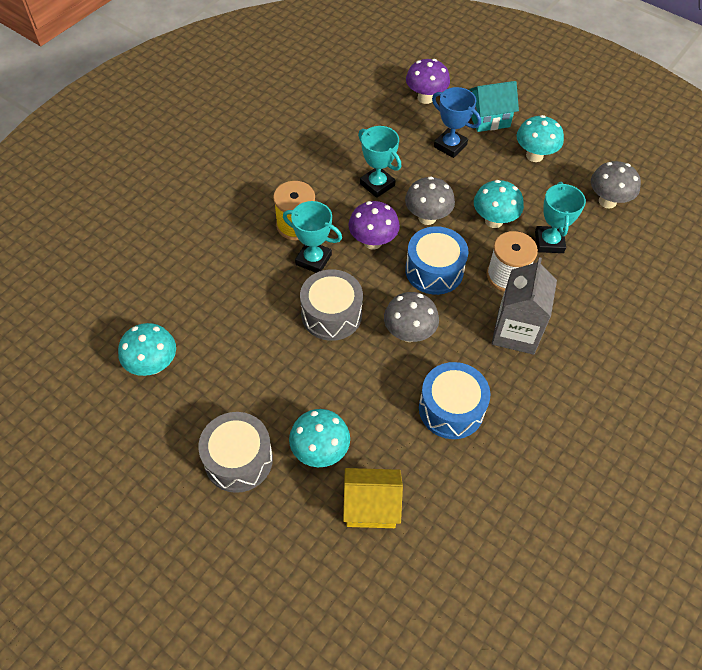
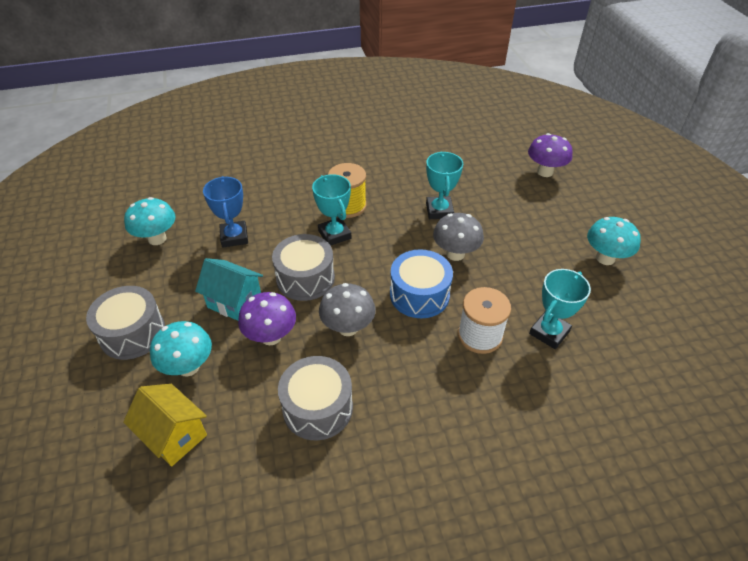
camera: 40 degrees right, 10 degrees down
purple mushroom [349,201,400,250] -> purple mushroom moved to [238,292,296,345]
blue drum [419,362,490,439] -> grey drum [278,356,353,440]
blue trophy [432,87,481,158] -> blue trophy moved to [203,176,248,247]
turquoise house [469,81,519,132] -> turquoise house moved to [195,258,263,321]
turquoise mushroom [474,180,524,228] -> none
grey carton [492,257,557,355] -> none
grey mushroom [591,161,641,209] -> none

